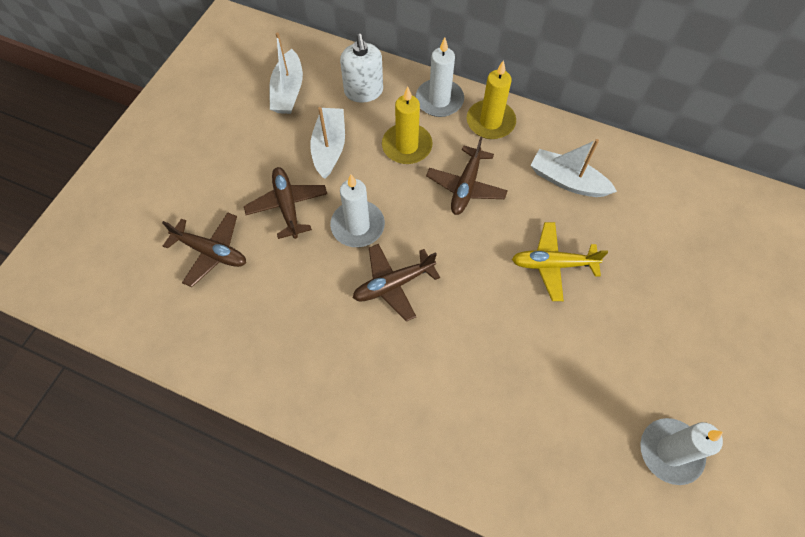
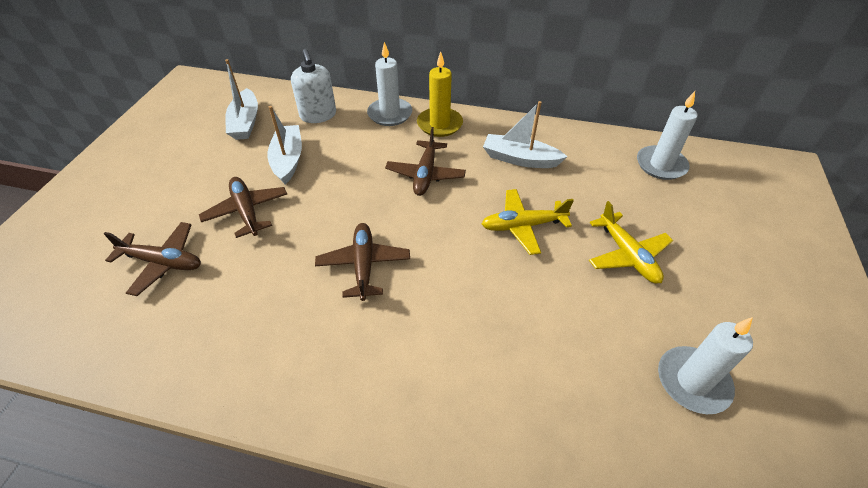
camera: 10 degrees left, 15 degrees down
white candle [330,174,385,247] -> white candle moved to [637,91,698,180]
brown plane [353,244,440,322] -> brown plane turned 120 degrees clockwise [315,223,410,301]
yellow candle [382,87,433,164] -> none
none -> yellow plane [589,201,673,284]

